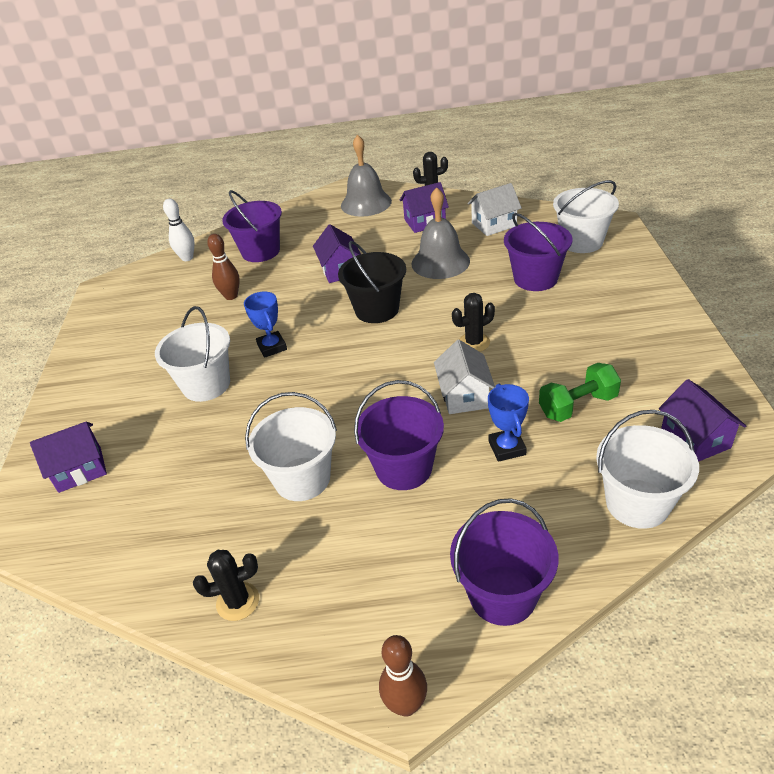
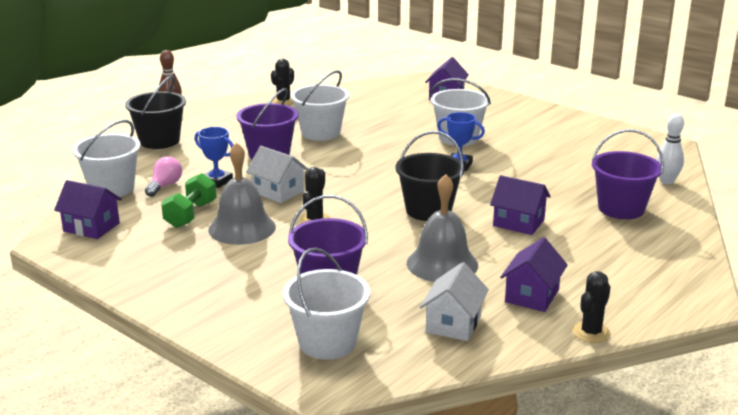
camera: 130 degrees right, 15 degrees down
brown bowling pin [207,234,240,300] -> none
grey bell [341,134,392,217] -> grey bell moved to [208,142,276,245]
purple bucket [450,498,558,626] -> black bucket [125,76,186,149]
none -> pink light bulb [145,156,182,197]

